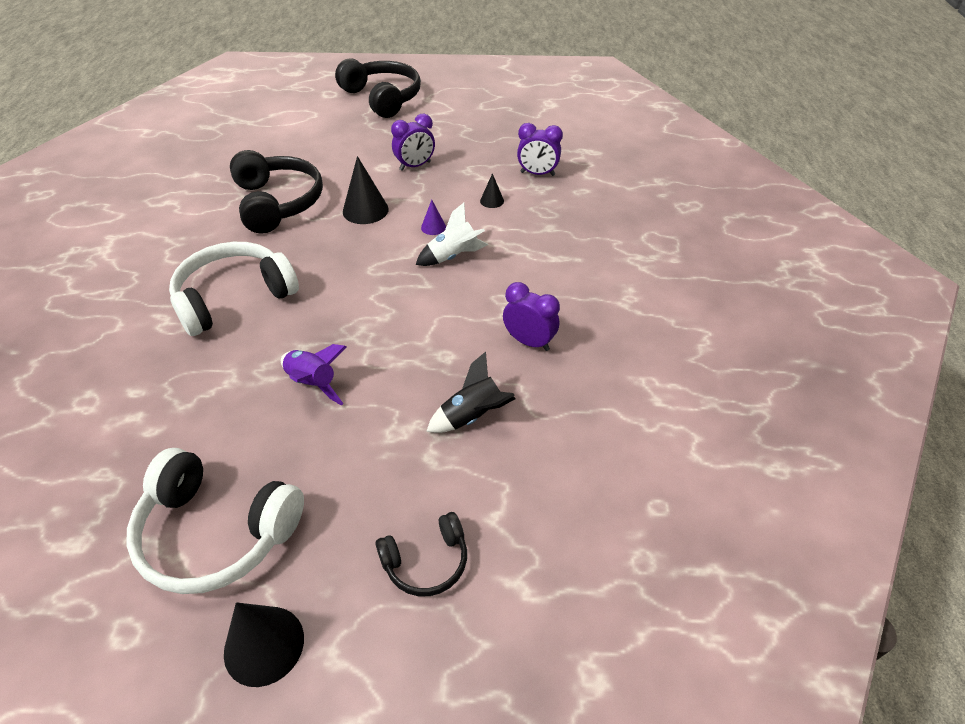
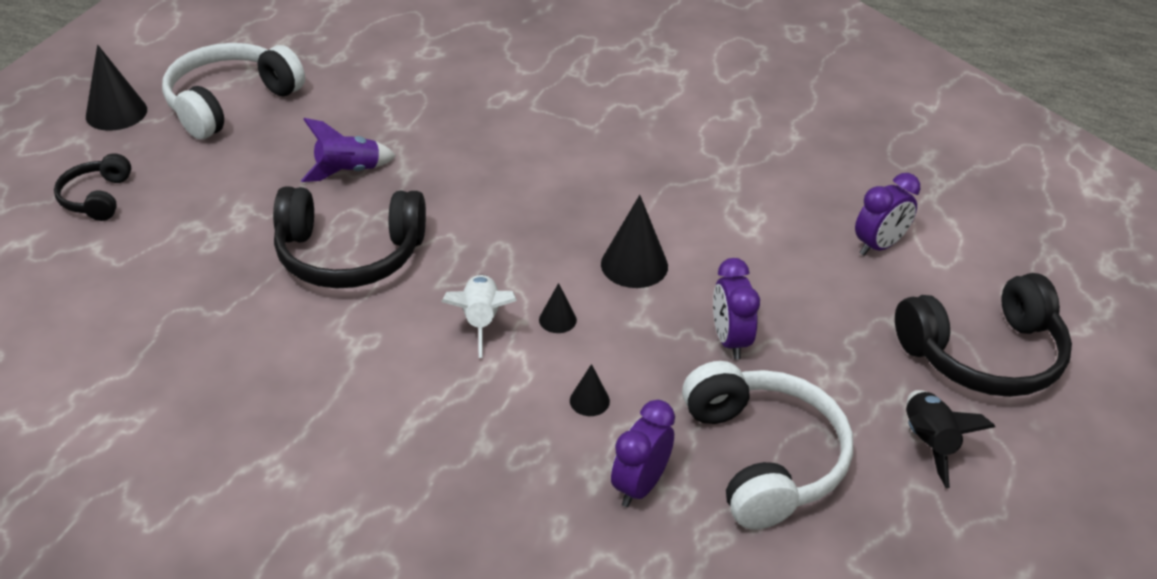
camera: 110 degrees right, 5 degrees down
white headphones [169,242,299,336] -> white headphones moved to [682,361,853,529]
black headphones [230,150,323,234] -> black headphones moved to [273,187,426,289]
purple cone [421,200,446,235] -> black cone [539,283,577,333]
black rocket [426,351,516,433] -> black rocket moved to [906,390,995,488]
purple clock [503,282,560,351] -> purple clock moved to [855,173,920,256]

